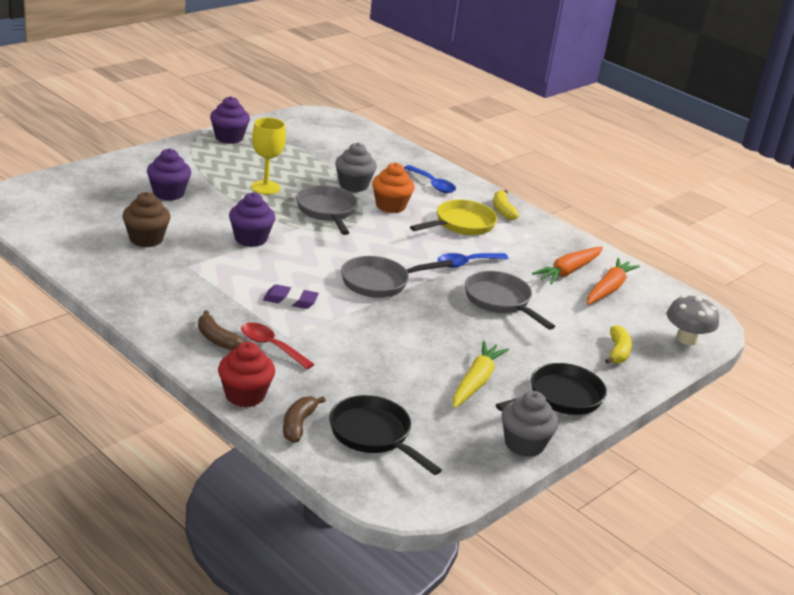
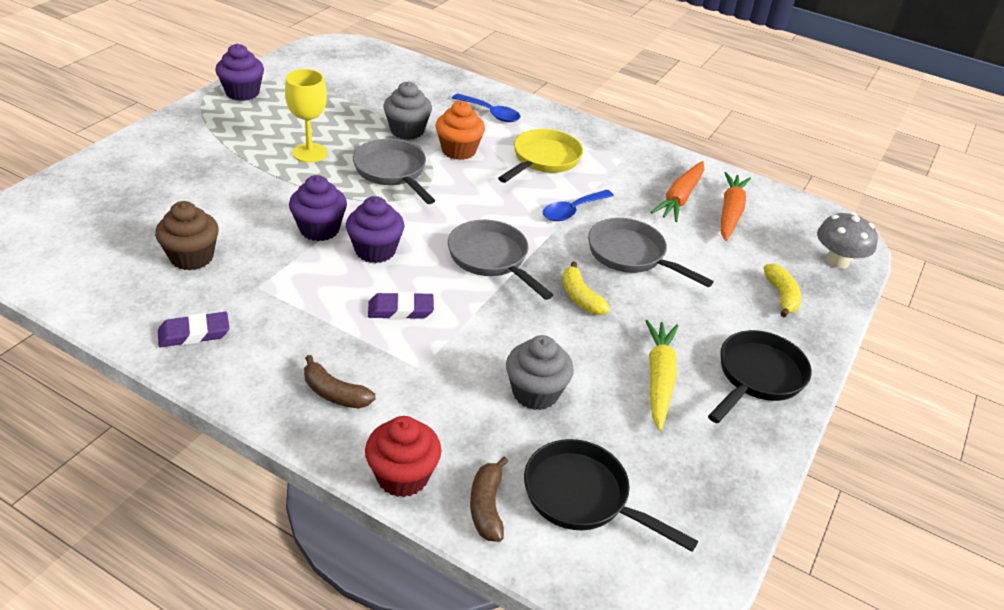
camera: 15 degrees left, 10 degrees up
purple cupcake [147,148,191,201] -> purple cupcake moved to [346,196,404,263]
red spoon [241,322,314,369] -> none
grey pan [341,256,454,298] -> grey pan turned 90 degrees clockwise [448,220,553,300]
yellow banana [493,190,519,220] -> yellow banana moved to [562,261,610,315]
grey cupcake [501,391,559,457] -> grey cupcake moved to [506,335,574,410]
none -> purple eraser [158,312,229,347]

